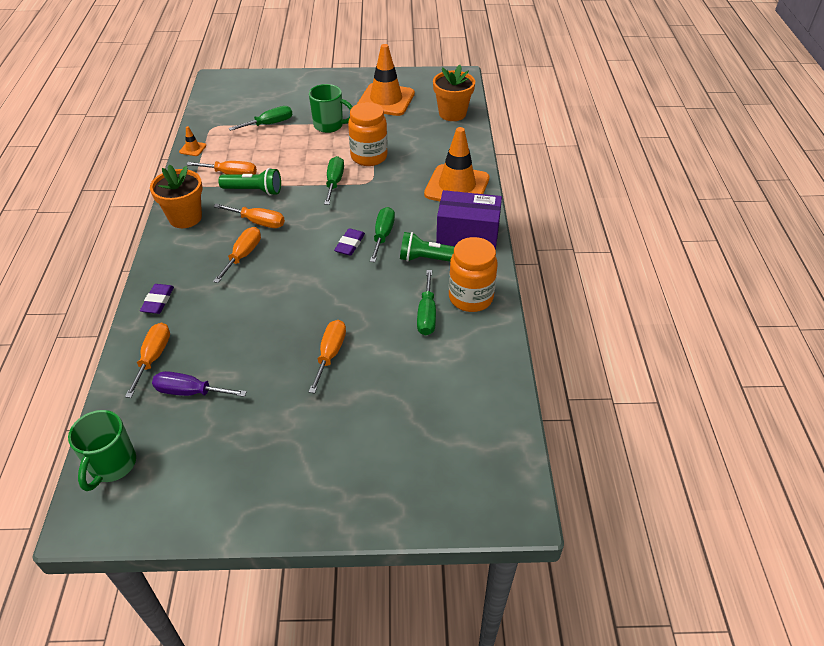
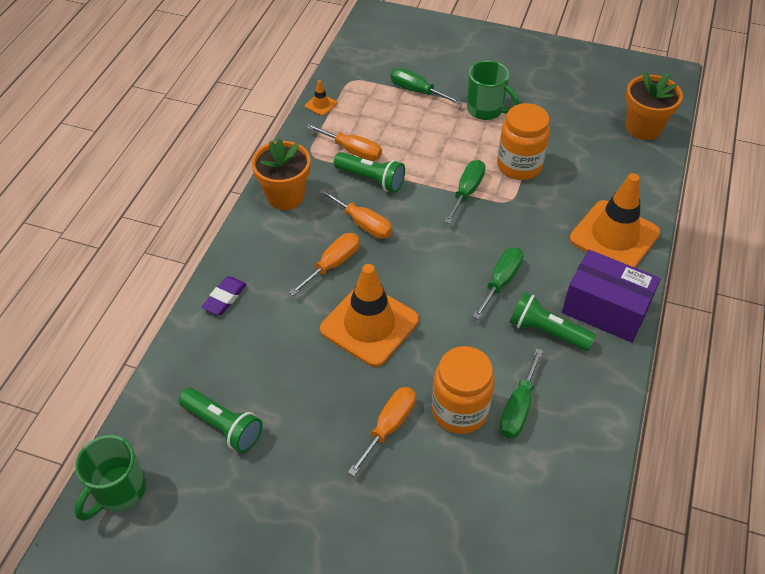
camera: 20 degrees right, 5 degrees up
orange screwdriver [125,322,170,398] -> none
purple screwdriver [152,371,247,397] -> green flashlight [179,388,263,453]
green screwdriver [229,106,292,131] -> green screwdriver turned 135 degrees counterclockwise [391,68,462,104]
purple eraser [334,228,365,256] -> none
orange traffic cone [357,44,415,116] -> orange traffic cone moved to [320,264,419,367]
orange jar [449,237,498,312] -> orange jar moved to [432,346,495,434]

